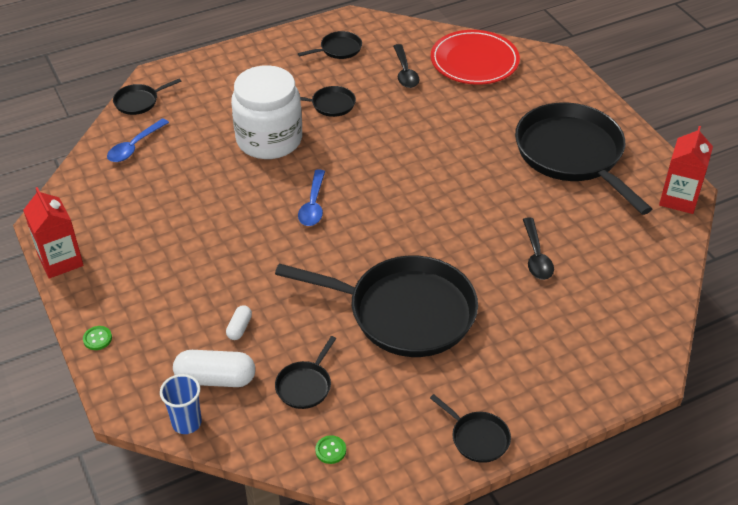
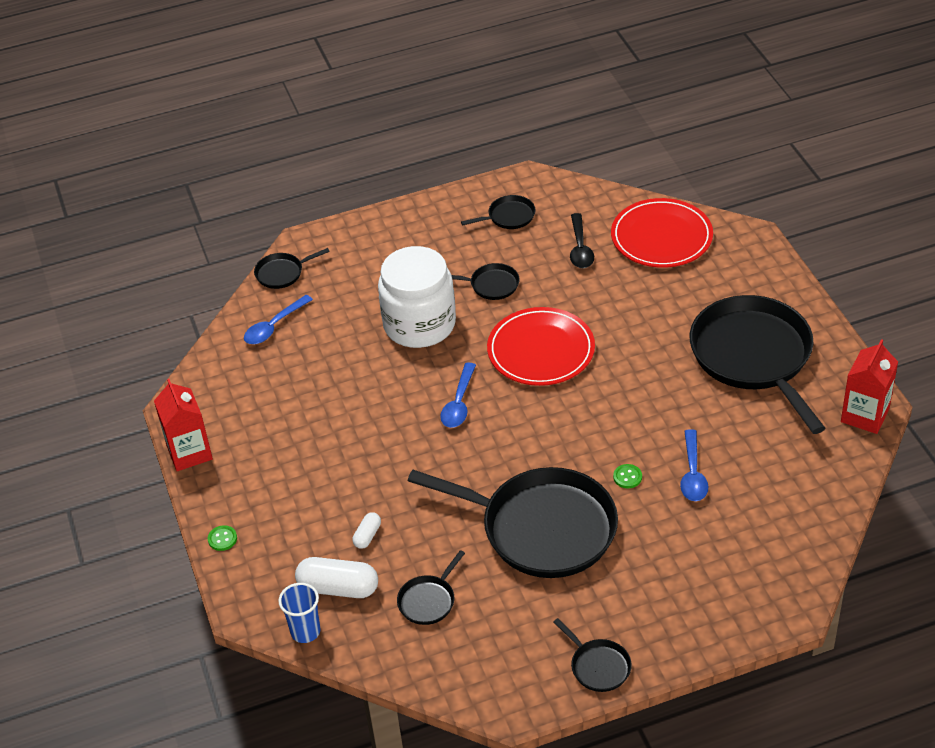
camera: 10 degrees right, 0 degrees up
green button [315,435,346,464] -> green button moved to [613,464,642,488]
black spoon [523,217,554,280] -> blue spoon [680,429,708,501]
none -> red plate [487,307,595,386]

